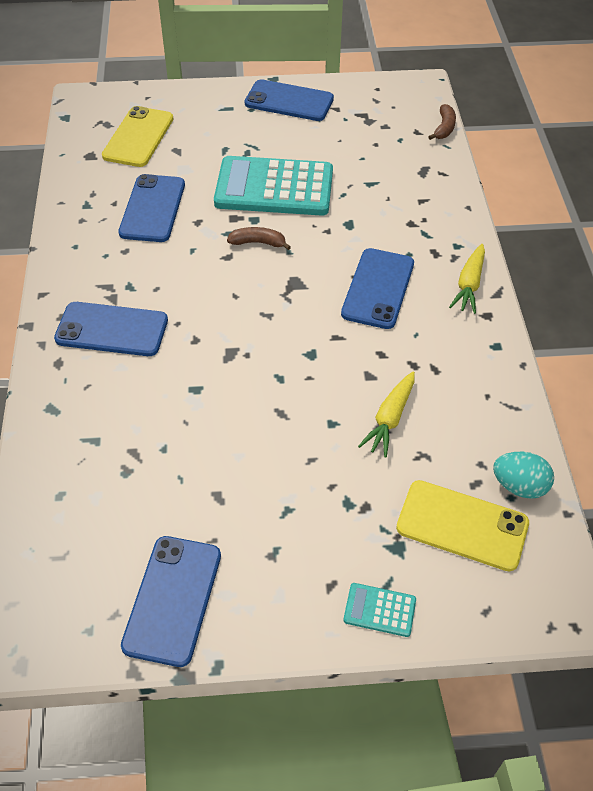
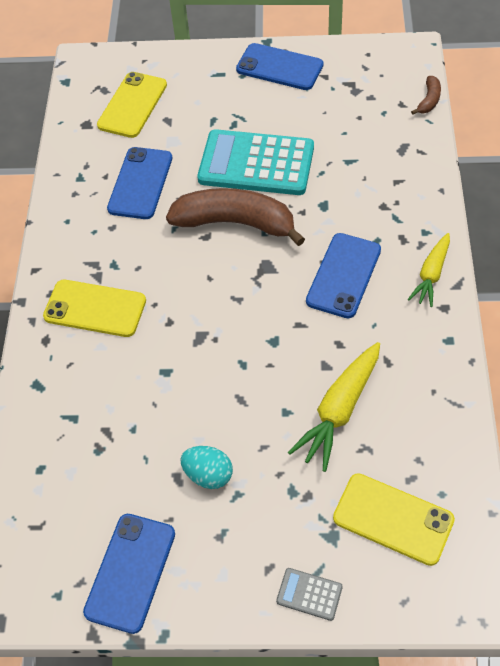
camera: 10 degrees right, 5 degrees up
blue phone [54,302,168,356] -> yellow phone [43,280,146,337]
brown banana [227,227,291,250] -> brown banana [166,188,305,246], size x2.31
turquoise calculator [343,583,416,637] -> grey calculator [276,568,343,621]
yellow carrot [358,372,415,458] -> yellow carrot [288,342,380,472], size x1.52
turquoise egg [493,452,554,499] -> turquoise egg moved to [180,446,233,489]

